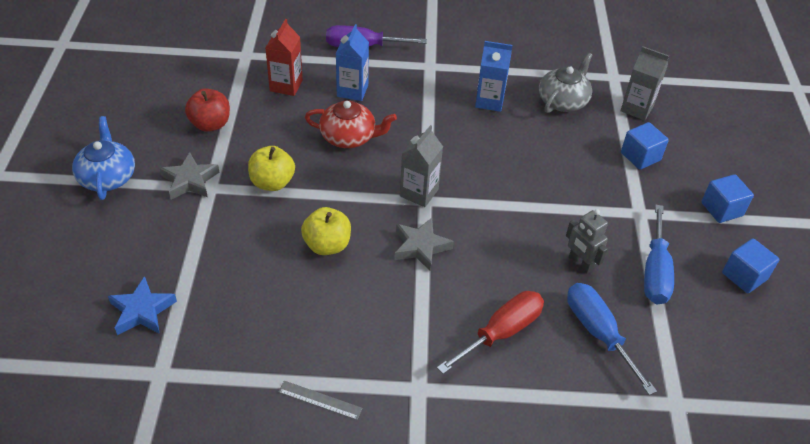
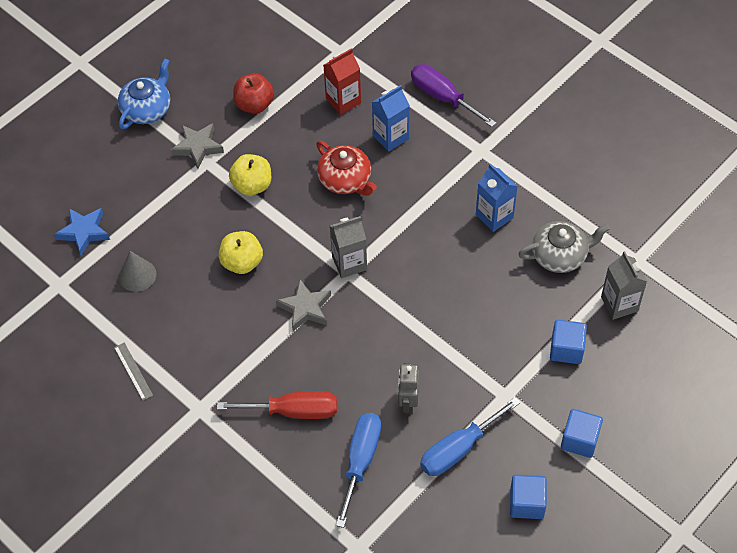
camera: 45 degrees right, 10 degrees up
none -> grey cone [119,251,156,292]

